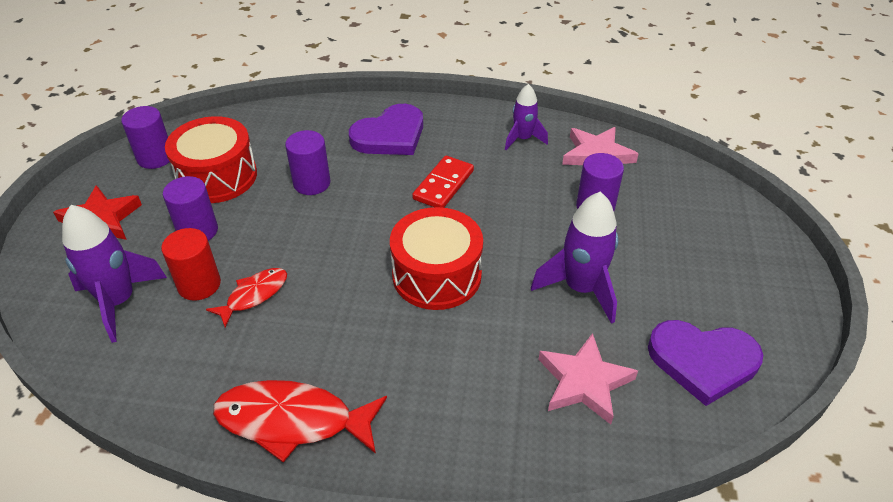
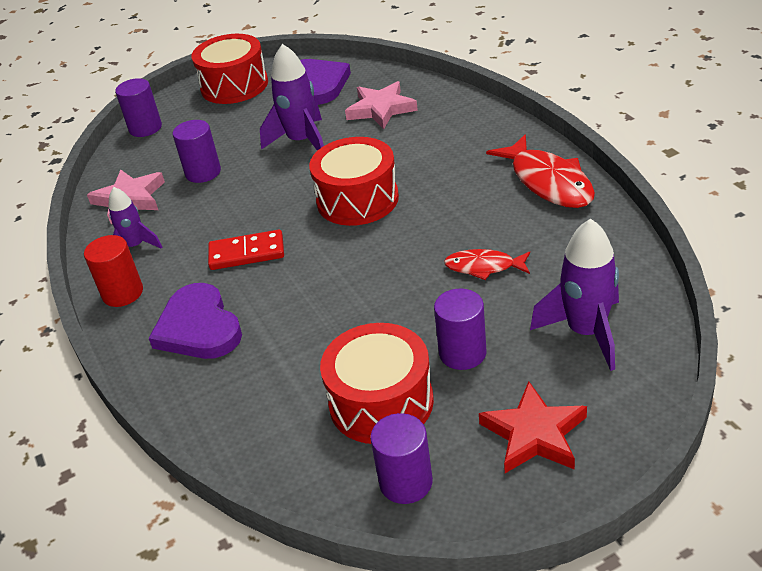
camera: 120 degrees left, 5 degrees down
red cylinder [161,228,221,301] -> red cylinder moved to [84,235,143,307]
purple cylinder [285,130,331,195] -> purple cylinder moved to [115,78,162,137]
purple heart [349,104,423,155] -> purple heart turned 135 degrees counterclockwise [149,283,242,359]
none -> red drum [192,34,268,104]

